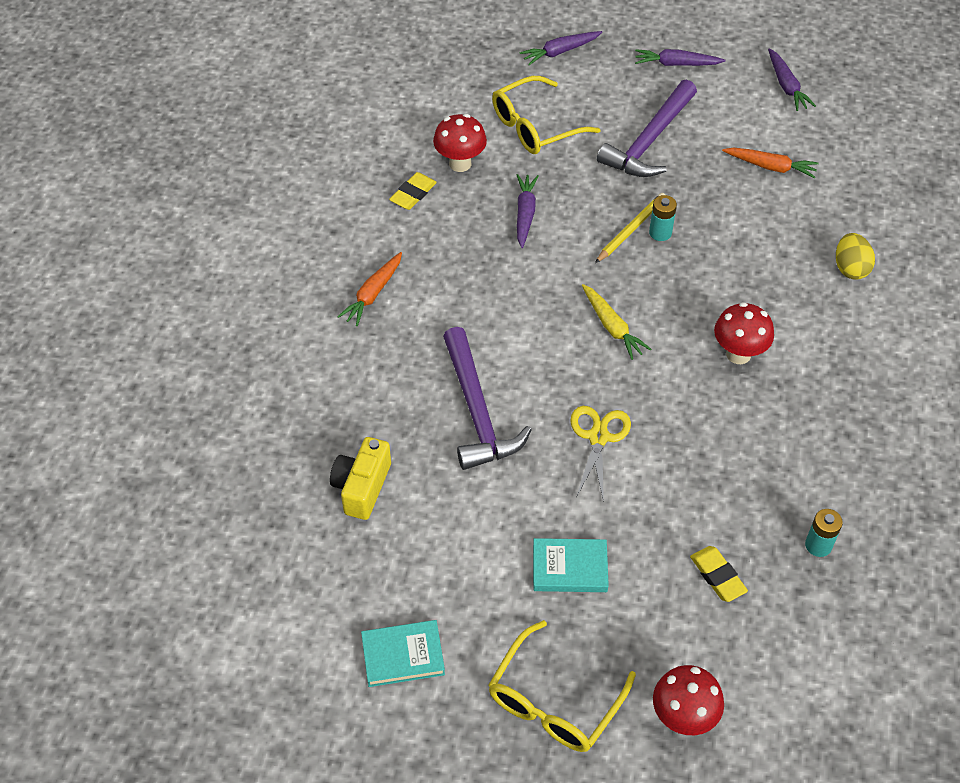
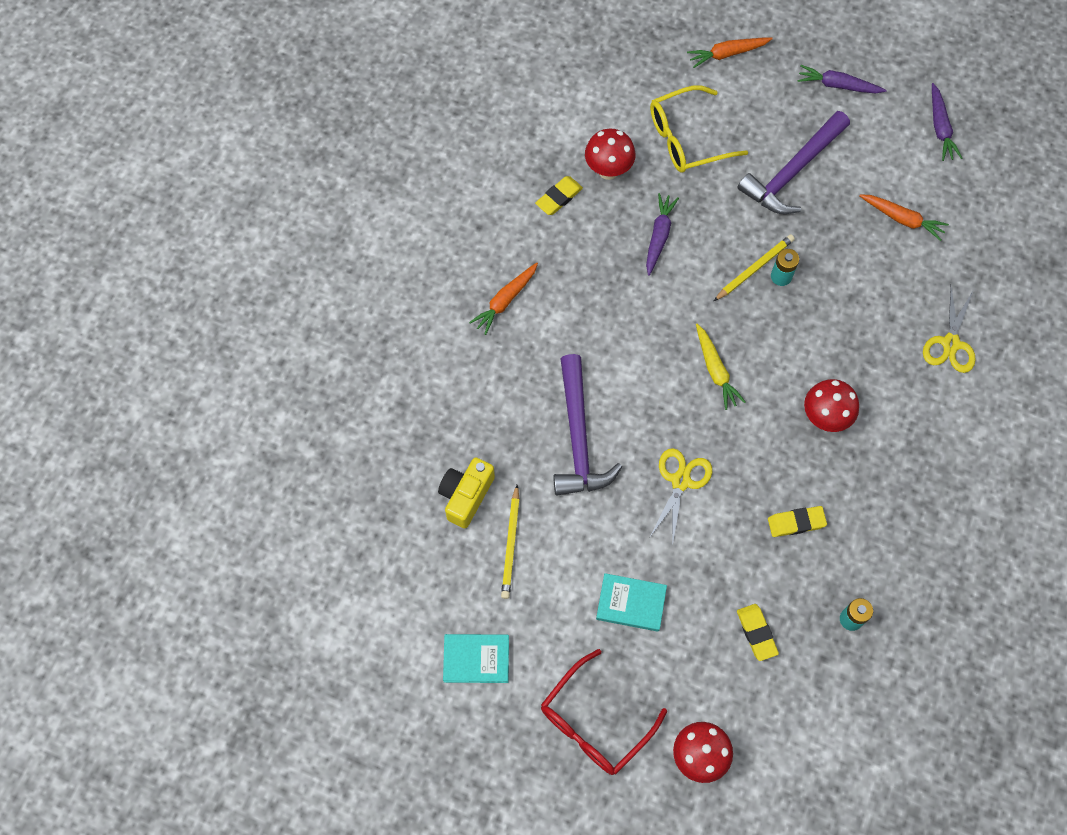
camera: 10 degrees right, 15 degrees up
yellow glasses [488,620,636,752] -> red glasses [541,649,667,775]
purple carrot [519,31,602,65] -> orange carrot [687,37,773,68]
yellow egg [836,233,875,280] -> yellow scissors [923,287,976,373]
none -> yellow pencil [501,485,520,599]
none -> yellow eraser [768,506,827,537]

